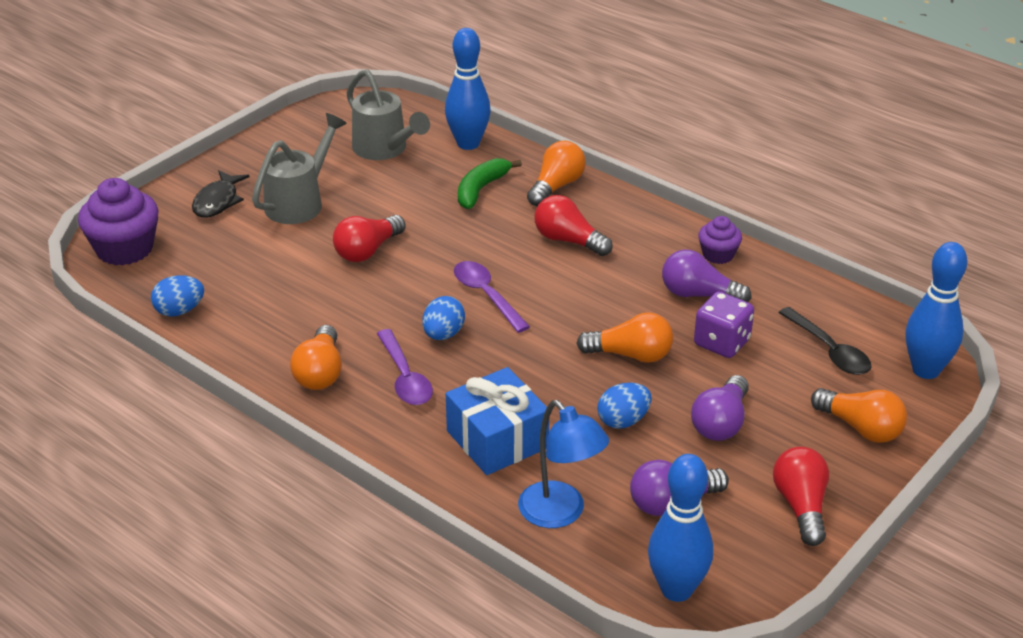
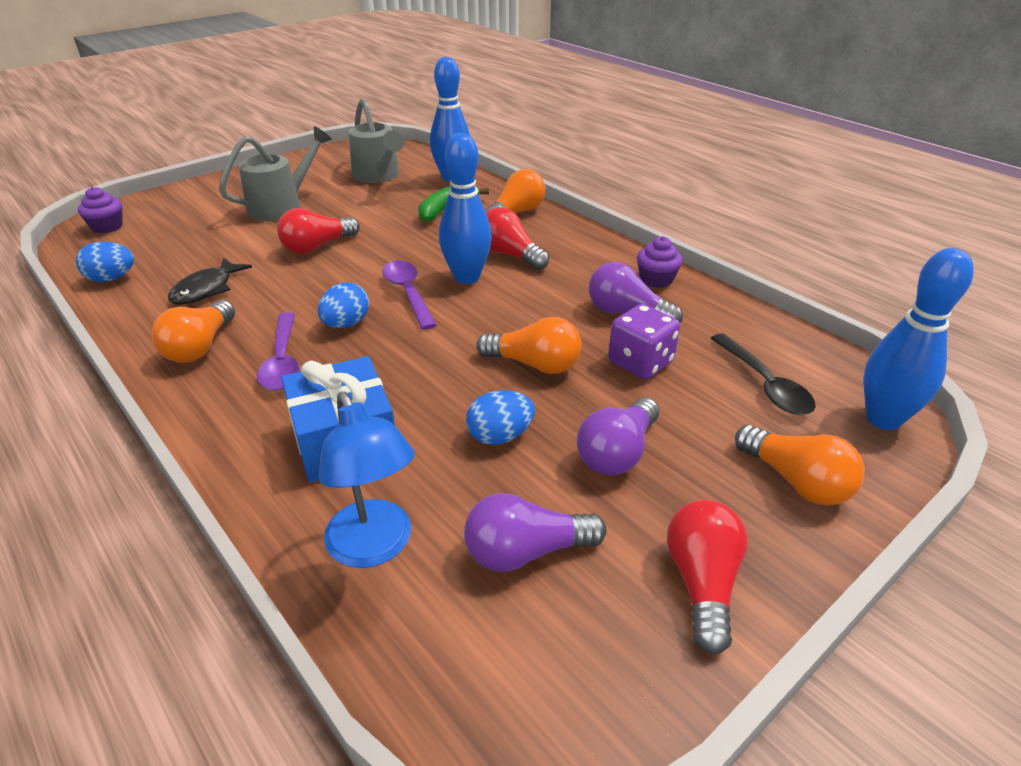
camera: 10 degrees right, 0 degrees up
purple cupcake [78,178,159,266] -> purple cupcake [78,187,123,234], size x0.55
black fish [192,170,250,218] -> black fish moved to [168,258,252,305]
blue bowling pin [648,454,713,602] -> blue bowling pin moved to [439,133,492,284]

